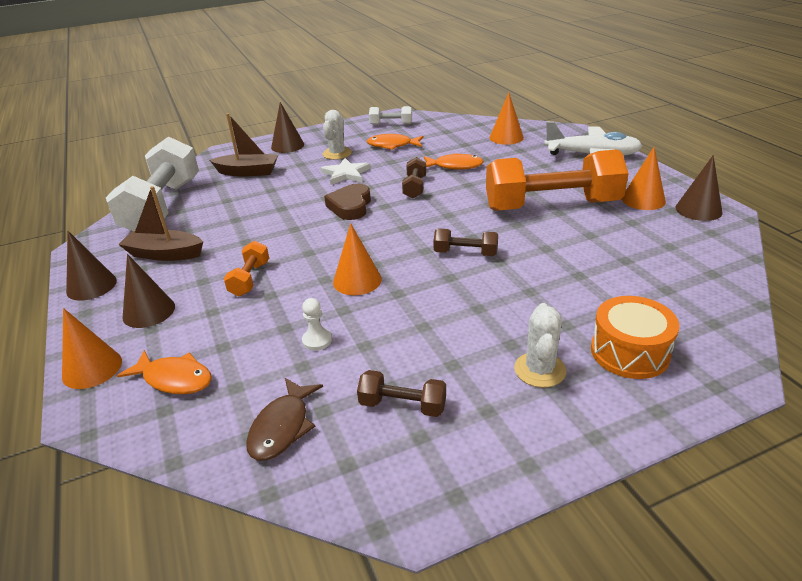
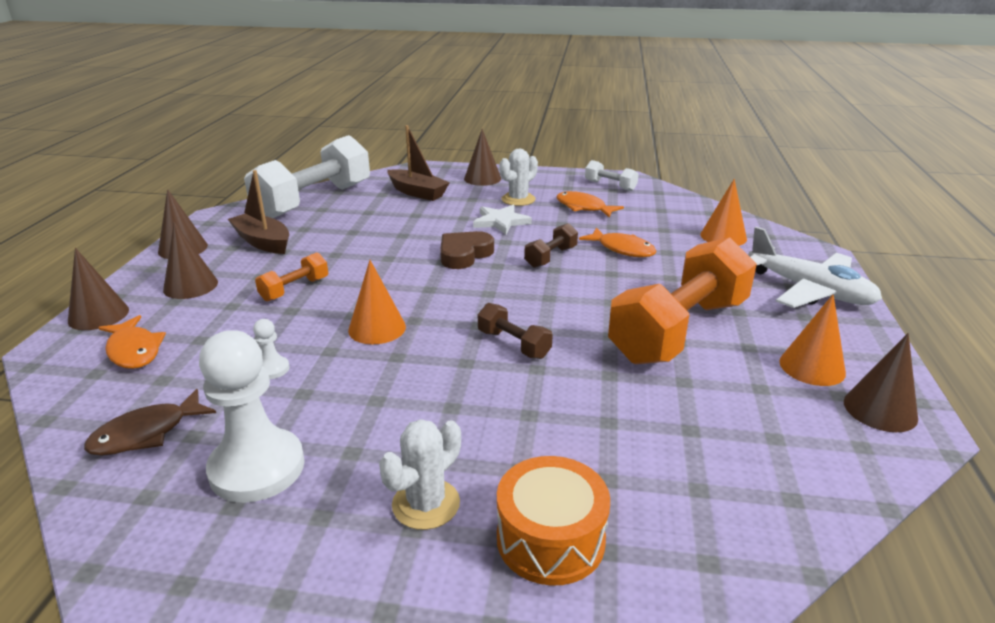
camera: 30 degrees right, 5 degrees down
orange cone [62,308,122,389] -> brown cone [68,248,129,330]
brown dumbbell [357,370,446,417] -> white pawn [199,330,305,503]
orange dumbbell [486,149,629,211] -> orange dumbbell turned 75 degrees counterclockwise [608,237,757,364]

